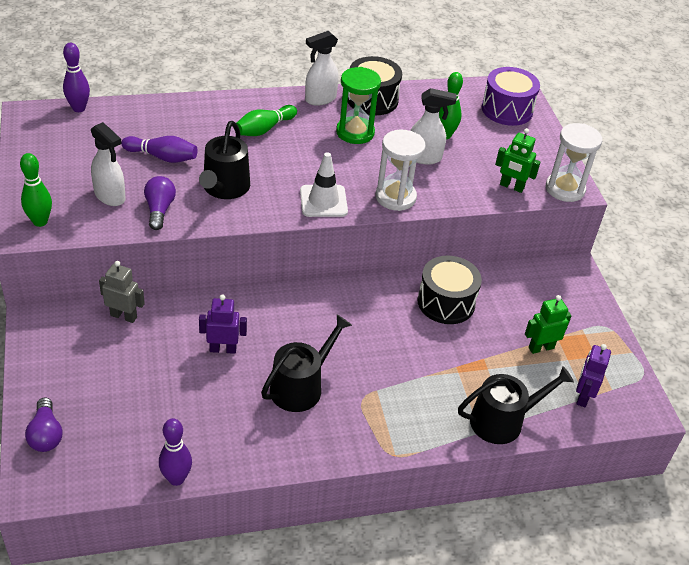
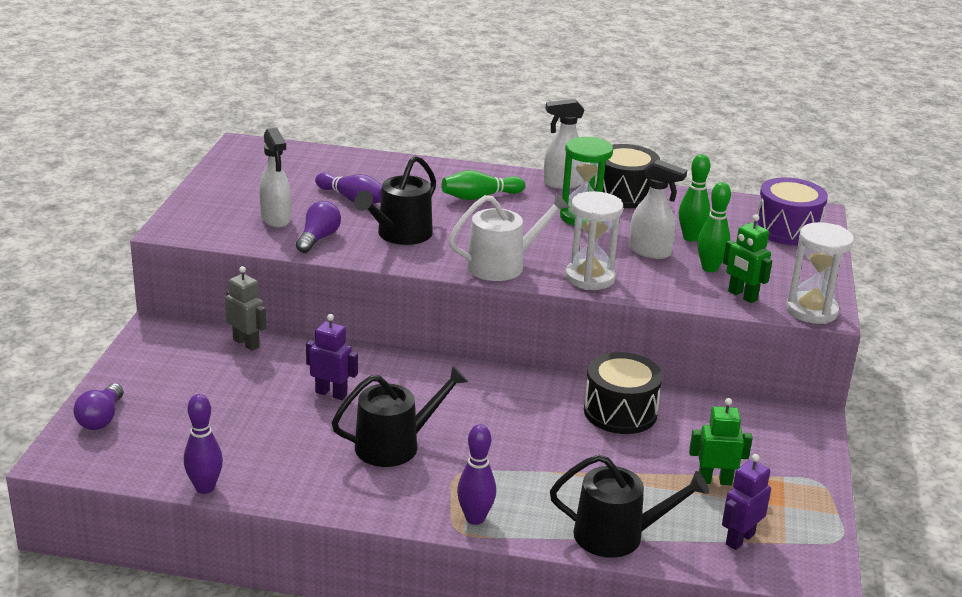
camera: 25 degrees right, 15 degrees down
green bowling pin [20,153,52,227] -> green bowling pin moved to [697,182,731,272]
purple bowling pin [63,43,90,112] -> purple bowling pin moved to [457,424,496,525]
white traffic cone [300,152,348,217] -> white watering can [449,193,570,281]

